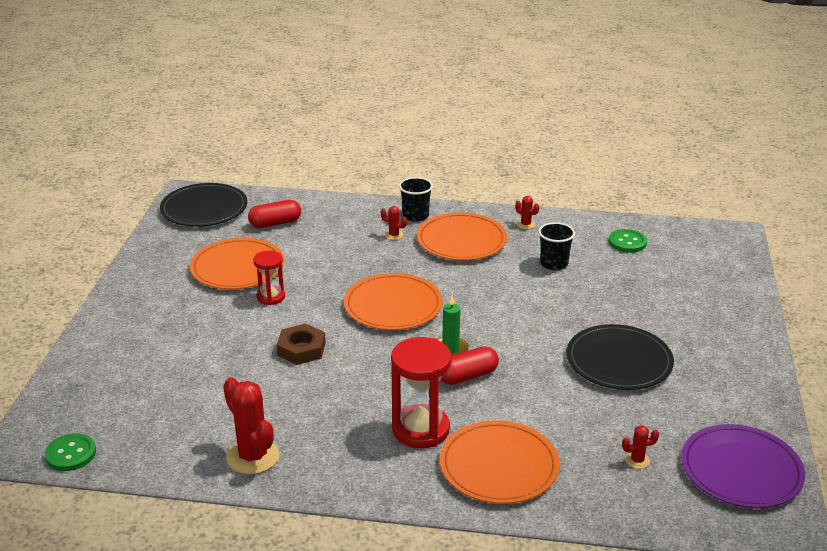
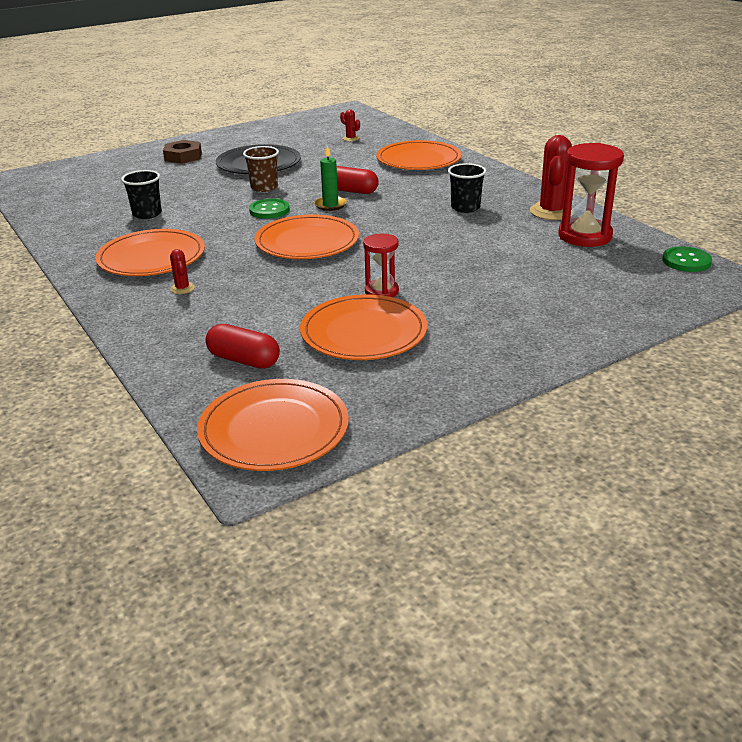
camera: 130 degrees left, 0 degrees up
black plate [160,183,247,227] -> orange plate [197,379,349,471]
brown nut [277,323,326,365] -> brown nut moved to [163,140,202,164]
red hourglass [391,337,452,448] -> red hourglass moved to [558,143,624,247]
black cup [399,177,433,222] -> black cup moved to [448,163,486,213]
red cactus [515,196,539,229] -> none
green button [609,229,647,253] -> green button moved to [249,198,290,219]
purple plate [681,424,805,508] -> none
none -> brown cup [243,146,279,192]

